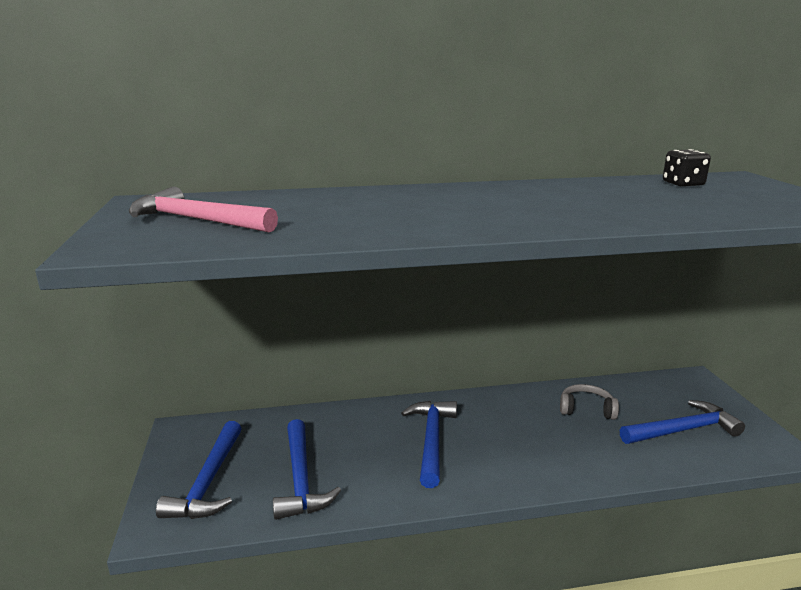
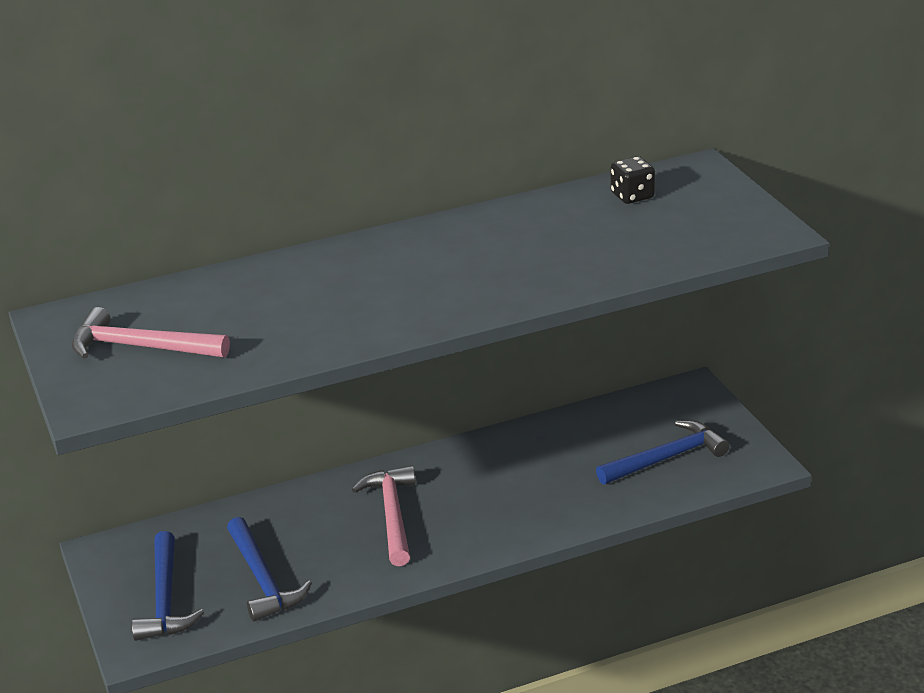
camera: 10 degrees left, 10 degrees up
blue hammer [401,401,457,488] -> pink hammer [352,466,416,566]
grey headphones [560,384,619,420] -> none

